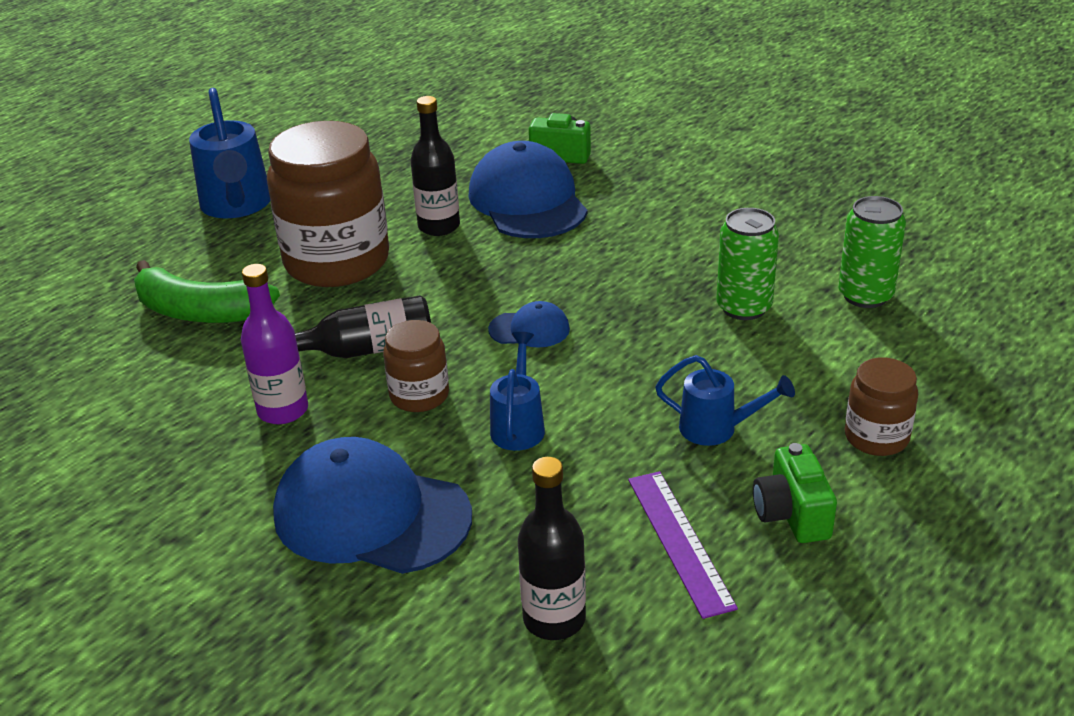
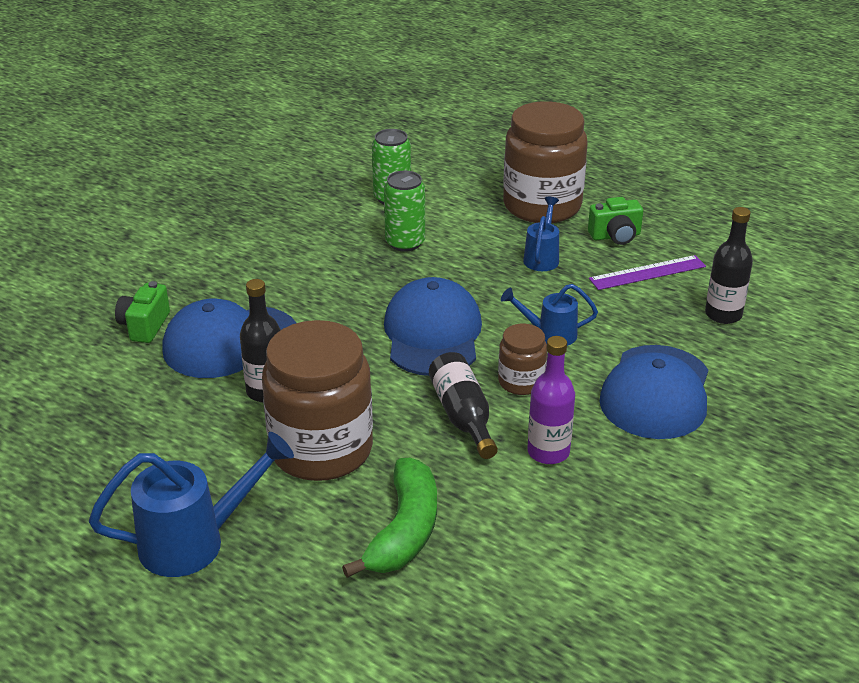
camera: 95 degrees left, 0 degrees up
blue cap [488,301,570,348] -> blue cap [384,277,482,376], size x2.11
brown jar [845,358,918,456] -> brown jar [503,101,588,223], size x2.06

